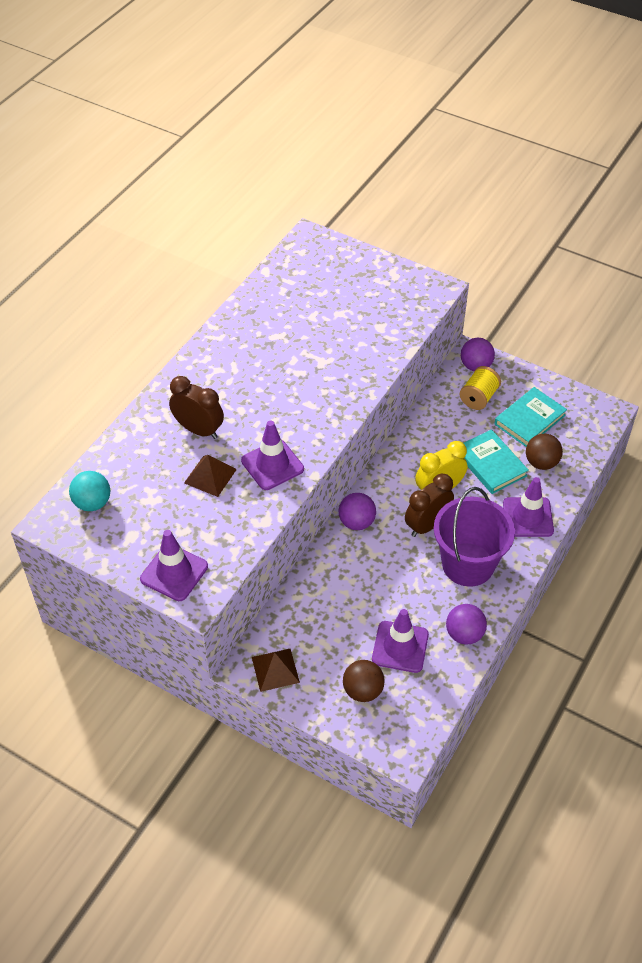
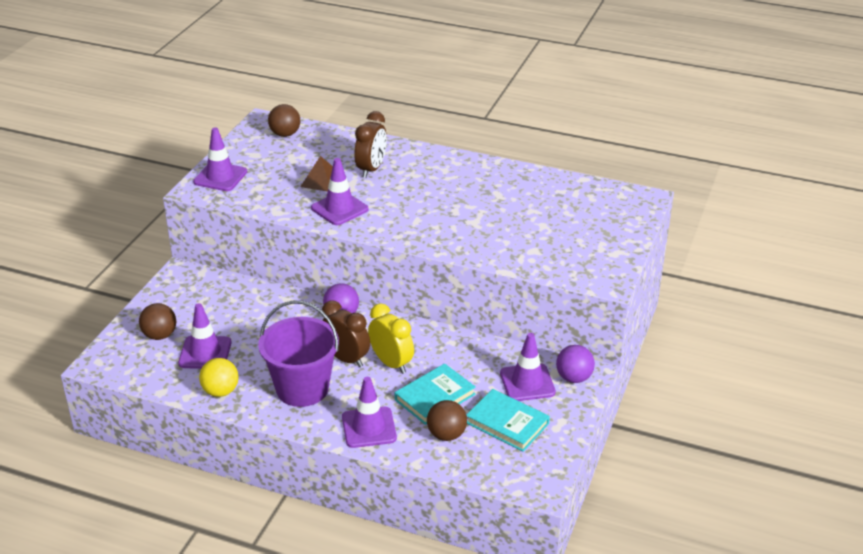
camera: 80 degrees right, 15 degrees down
turquoise ball [69,471,110,511] -> brown ball [268,104,300,137]
brown pyramid [252,649,300,692] -> none
purple ball [446,604,487,645] -> yellow ball [199,358,239,397]
yellow spool [460,366,501,410] -> purple traffic cone [500,333,556,401]

